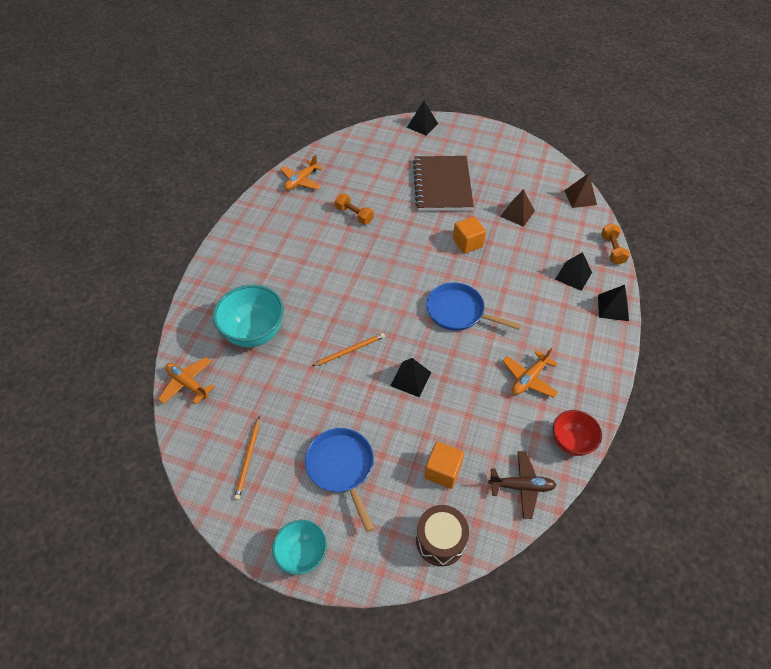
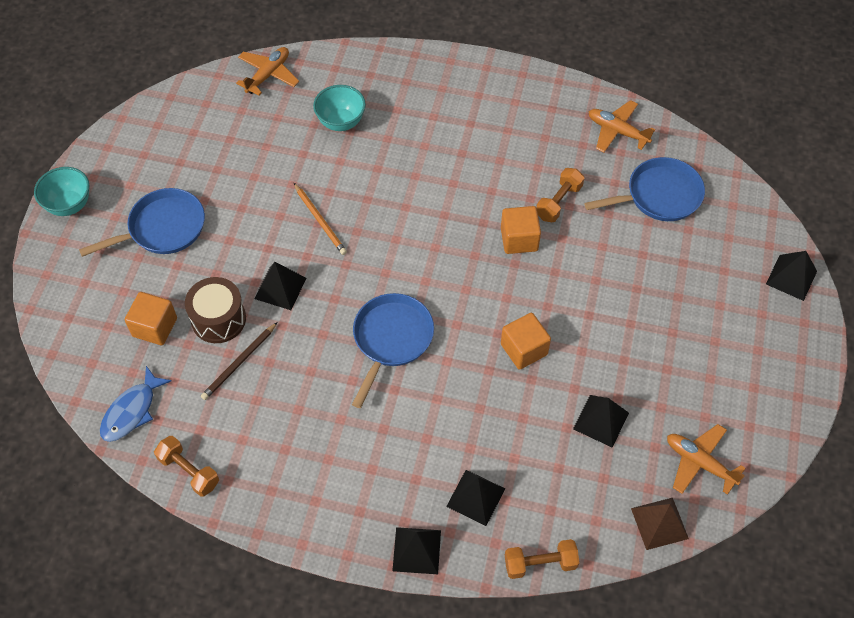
camera: 85 degrees right, 5 degrees up
turquoise bowl [213,285,284,347] -> turquoise bowl [313,85,366,131], size x0.62
orange pencil [234,417,260,500] -> none
brown notebook [413,156,474,211] -> none
brown drum [416,505,469,566] -> brown drum moved to [185,277,246,343]
brown plane [488,451,556,519] -> blue fish [100,366,172,442]
brown pyramid [500,189,535,227] -> black pyramid [573,395,629,448]
orange plane [502,348,559,398] -> orange plane moved to [667,424,746,495]
red bowl [553,410,602,456] -> orange dumbbell [154,436,219,497]
none -> brown pencil [201,323,277,400]
none -> orange cube [501,206,541,254]
none -> blue pan [584,157,705,221]

